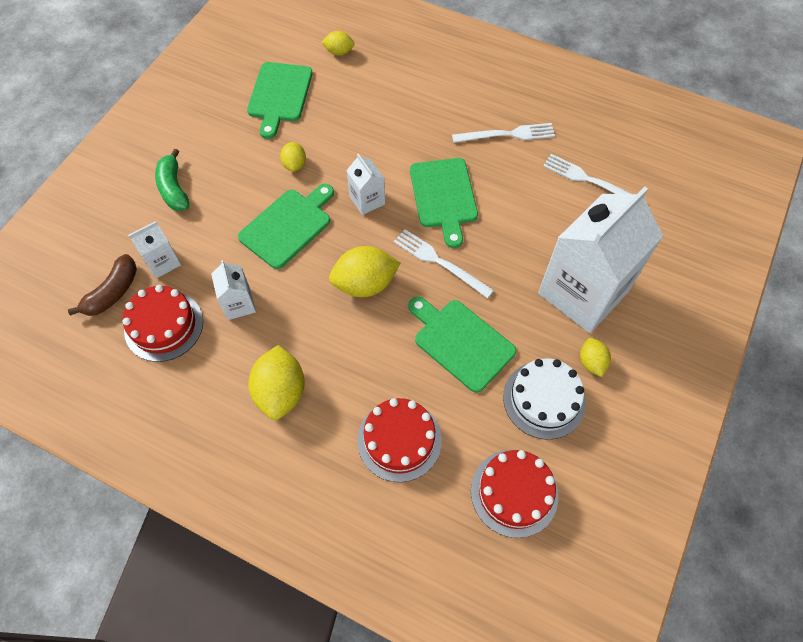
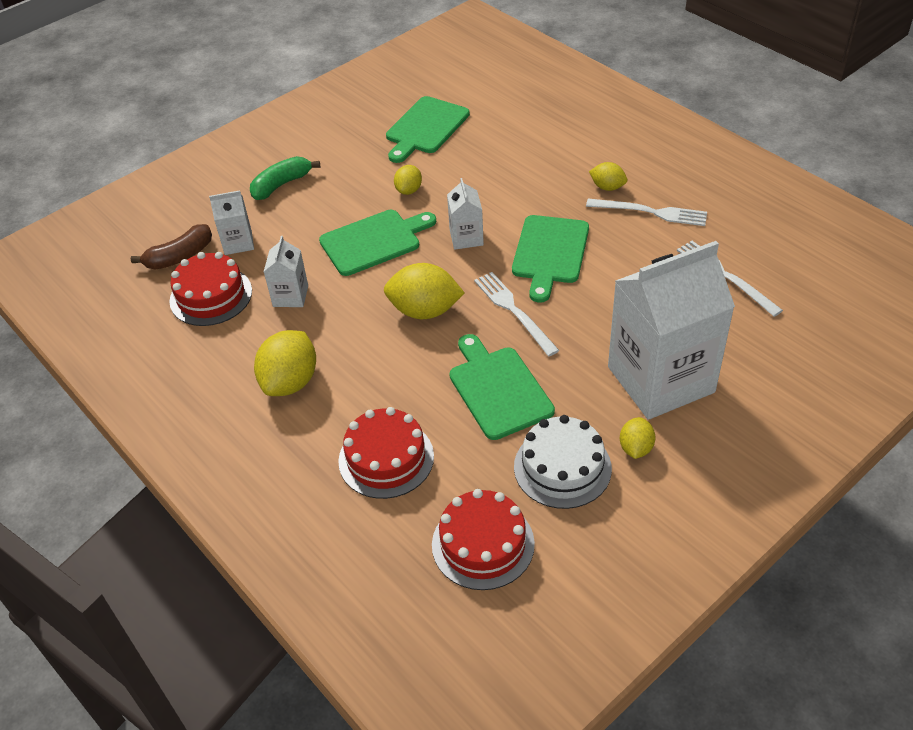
camera: 25 degrees right, 15 degrees down
green banana [155,149,189,211] -> green banana turned 45 degrees clockwise [250,156,320,200]
yellow lemon [321,31,355,56] -> yellow lemon moved to [589,162,627,191]

